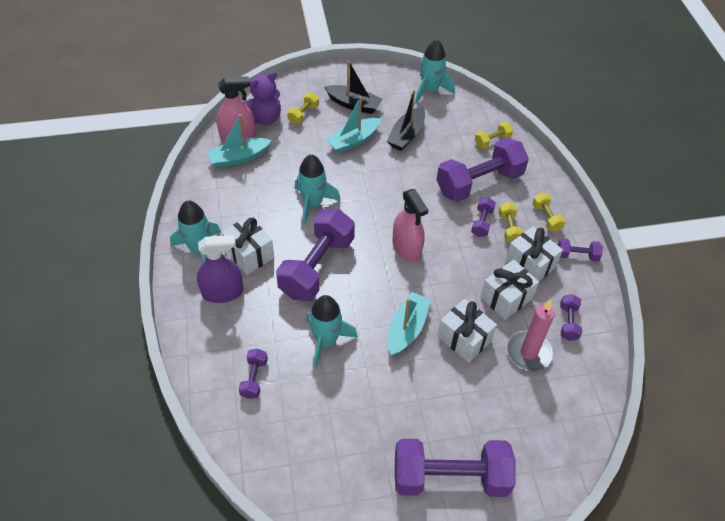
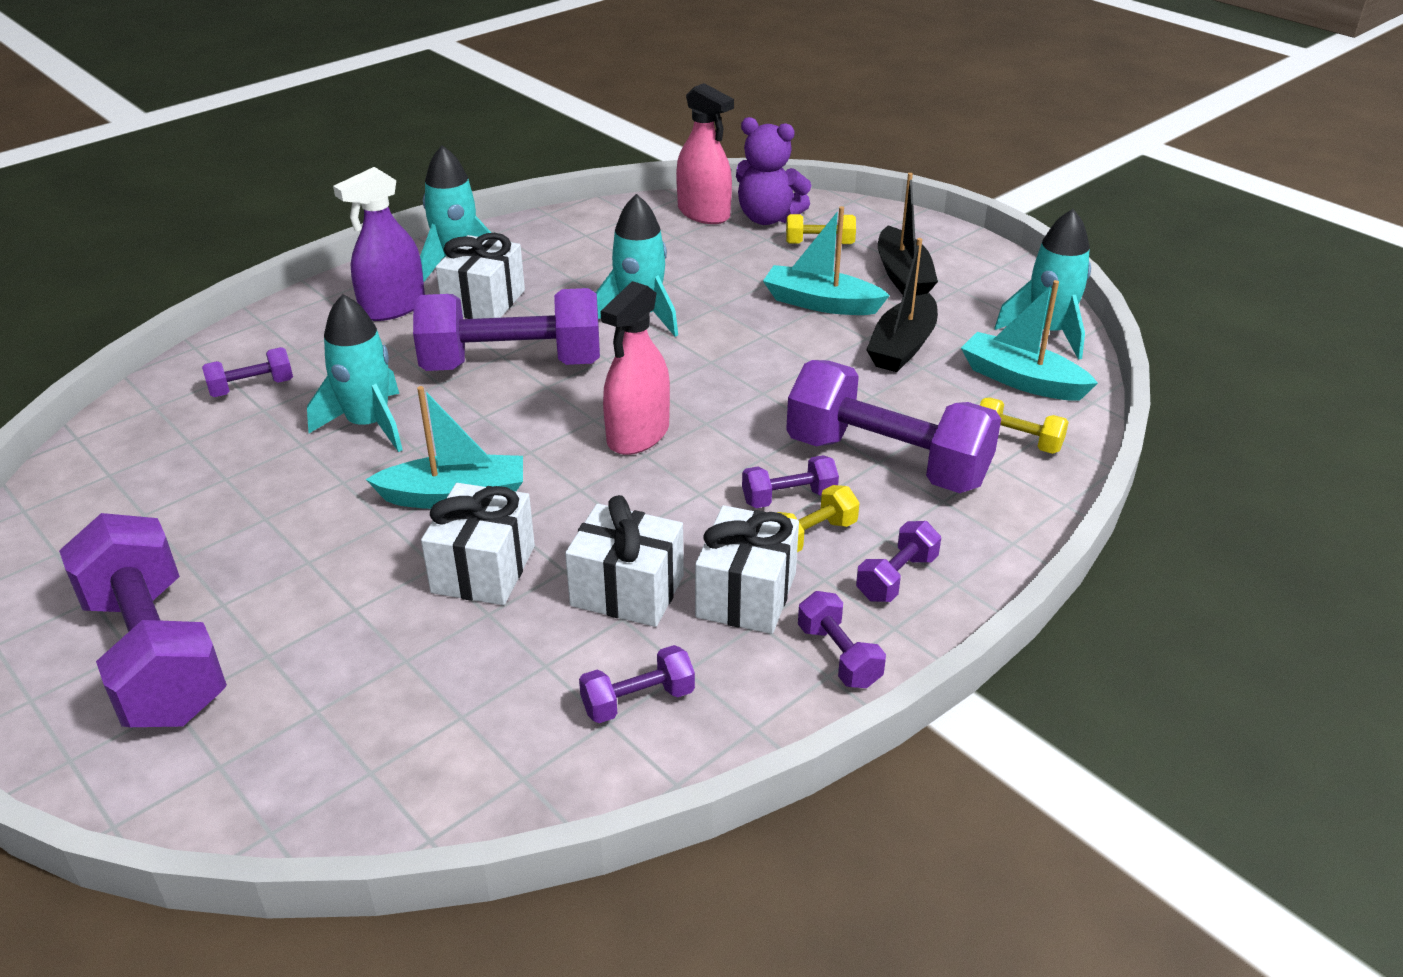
camera: 60 degrees right, 15 degrees down
purple spray bottle [197,235,243,303] -> purple spray bottle turned 90 degrees clockwise [333,167,425,321]
turquoise boat [207,114,272,168] -> turquoise boat moved to [961,280,1098,401]
black boat [387,89,425,151] -> black boat turned 60 degrees counterclockwise [866,238,938,372]
pink candle [506,300,555,371] -> none
yellow dumbbell [533,193,566,232] -> purple dumbbell [856,521,941,602]

